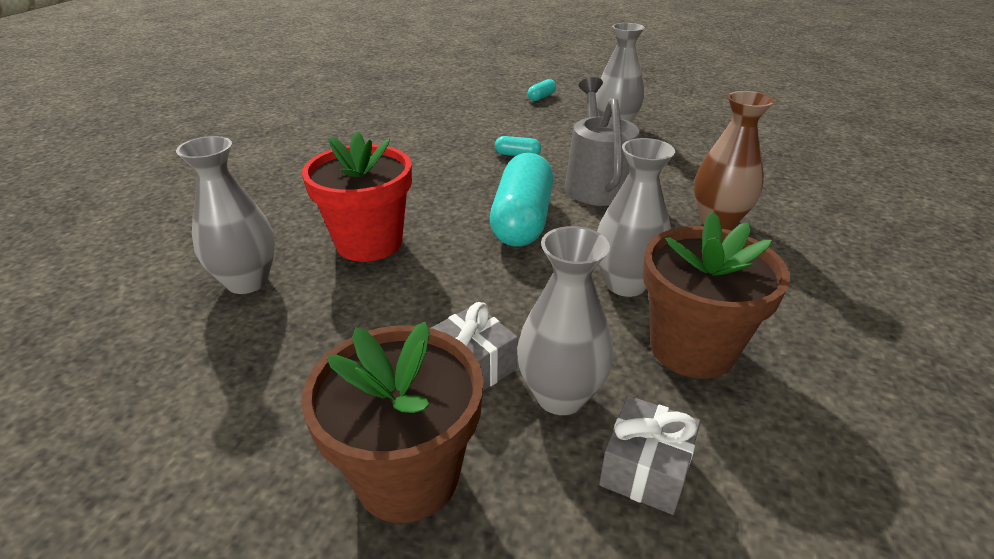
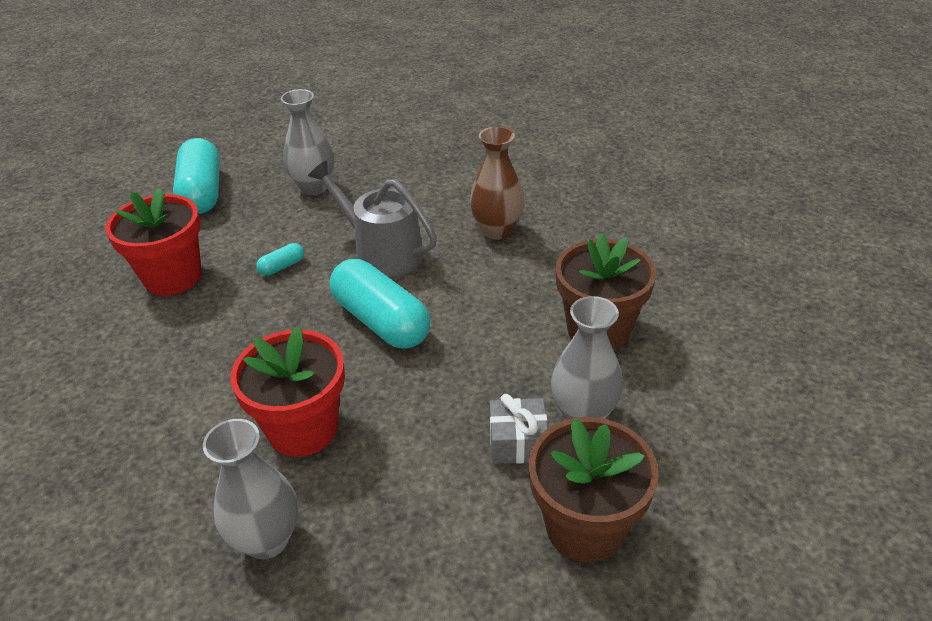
camera: 50 degrees left, 5 degrees up
turquoise capsule [527,79,556,101] -> turquoise capsule [173,138,220,214], size x2.36
grey vase [597,138,675,297] -> none
grey gift [599,396,700,515] -> none
none -> red flower pot [105,188,201,296]

